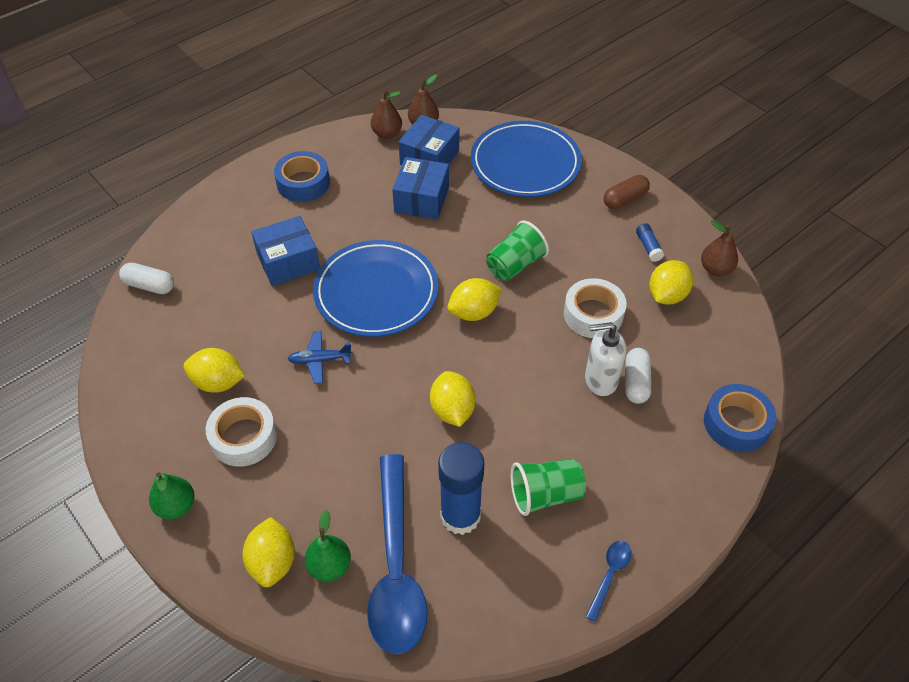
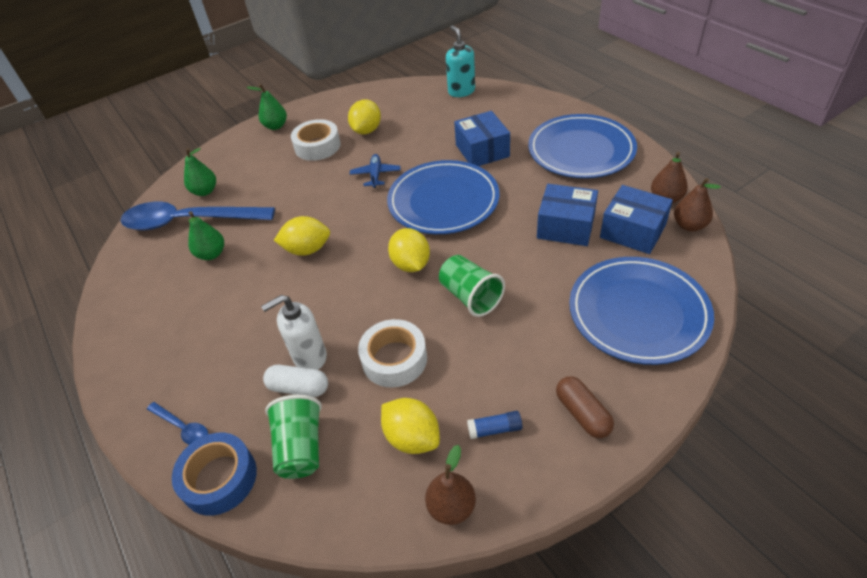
camera: 100 degrees right, 5 degrees down
white capsule [119,263,174,294] -> turquoise soap dispenser [446,25,475,97]
yellow lemon [242,517,295,587] -> none
blue tape [274,151,330,202] -> blue plate [528,114,637,178]
blue glue stick [438,442,484,535] -> green pear [188,211,224,260]
green cup [511,459,586,516] -> green cup moved to [265,395,322,479]
white soap dispenser [585,322,626,396] -> white soap dispenser turned 120 degrees counterclockwise [261,295,327,370]
blue spoon [585,541,631,622] -> blue spoon moved to [147,402,208,445]

